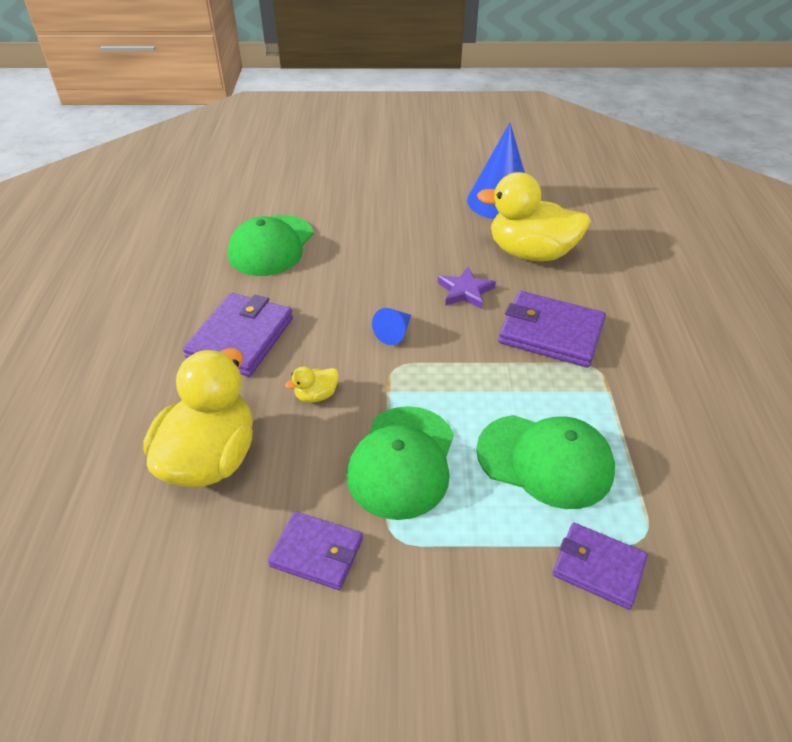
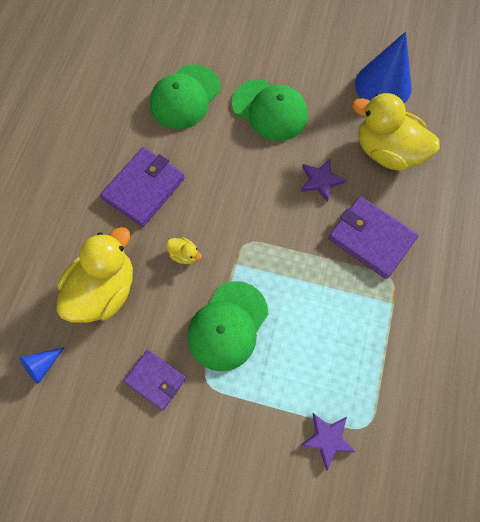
camera: 15 degrees right, 25 degrees up
yellow duck [285,367,339,403] -> yellow duck turned 135 degrees counterclockwise [166,237,202,264]
blue cone [372,308,411,345] -> blue cone moved to [20,347,65,384]
green cap [476,415,615,509] -> green cap moved to [232,79,308,141]
purple wallet [553,523,648,610] -> purple star [301,413,356,470]

